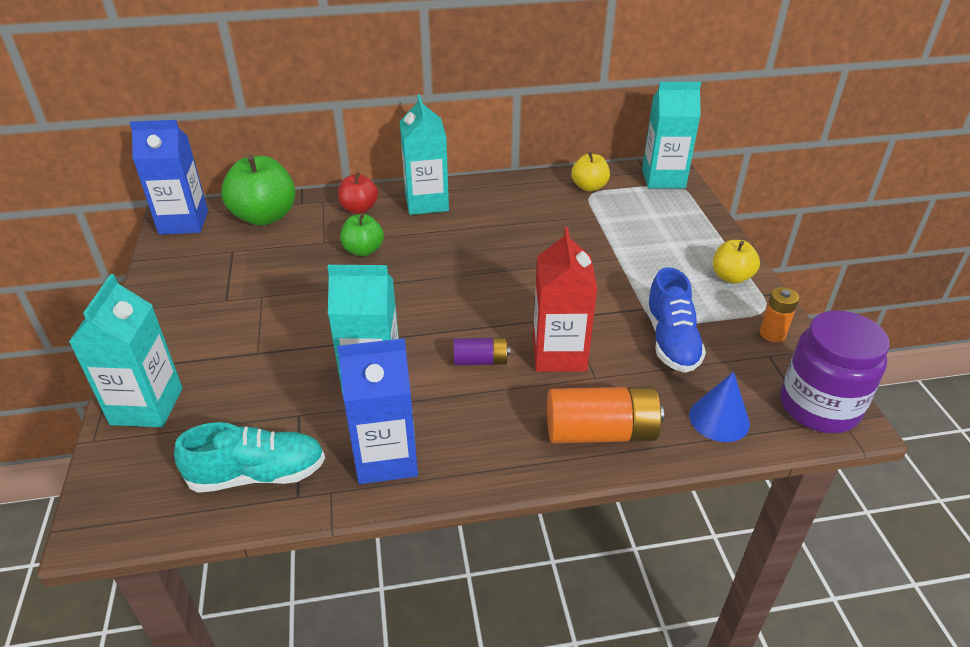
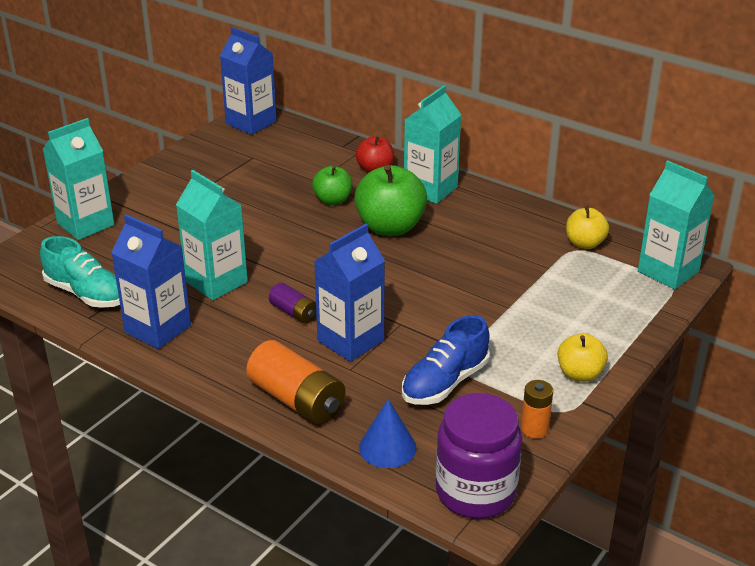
camera: 45 degrees right, 5 degrees down
green apple [221,154,295,226] -> green apple moved to [354,165,427,236]
red carton [533,227,598,372] -> blue carton [314,224,385,362]

